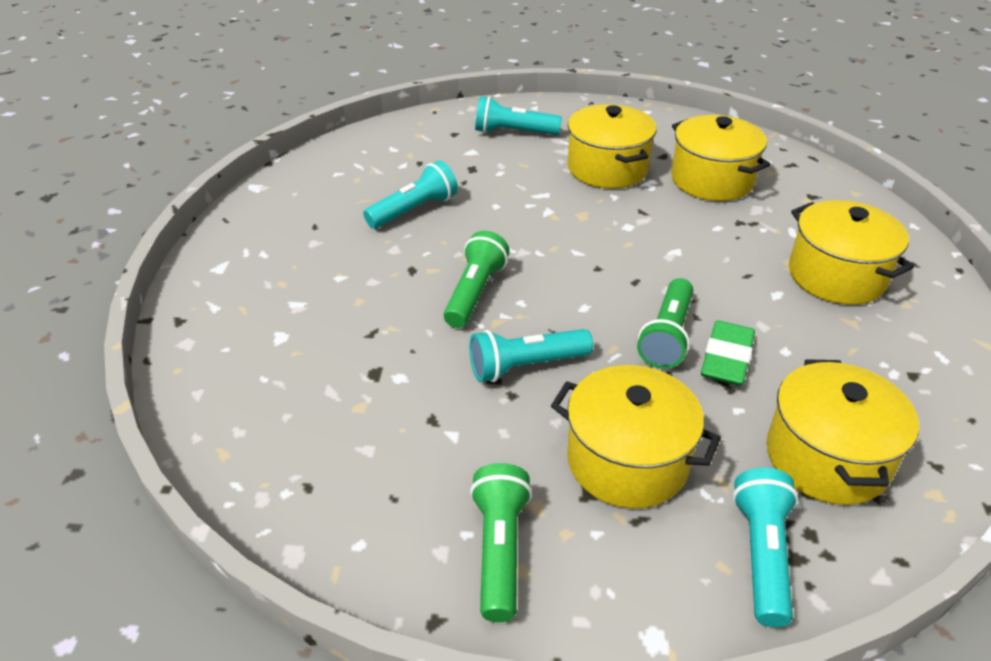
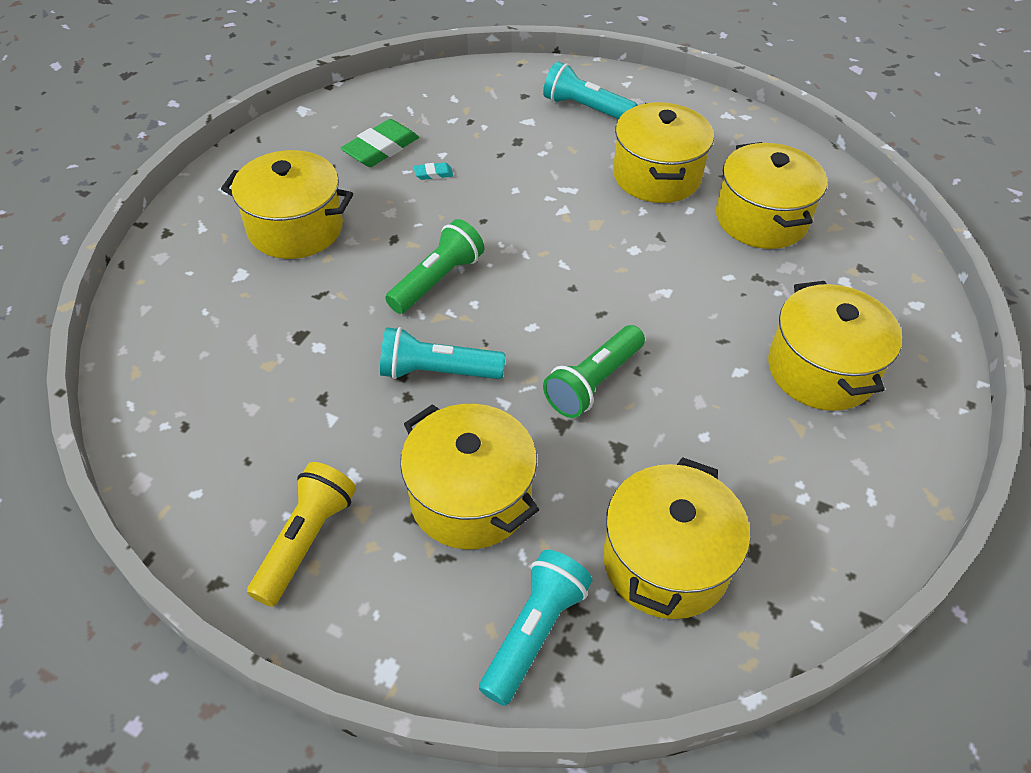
camera: 20 degrees right, 10 degrees up
turquoise flashlight [363,160,458,229] -> turquoise eraser [414,163,453,180]
green flashlight [470,463,532,622] -> yellow flashlight [247,462,356,607]
green eraser [701,320,755,386] -> green eraser moved to [341,119,419,167]
none -> yellow pot [221,150,353,259]

